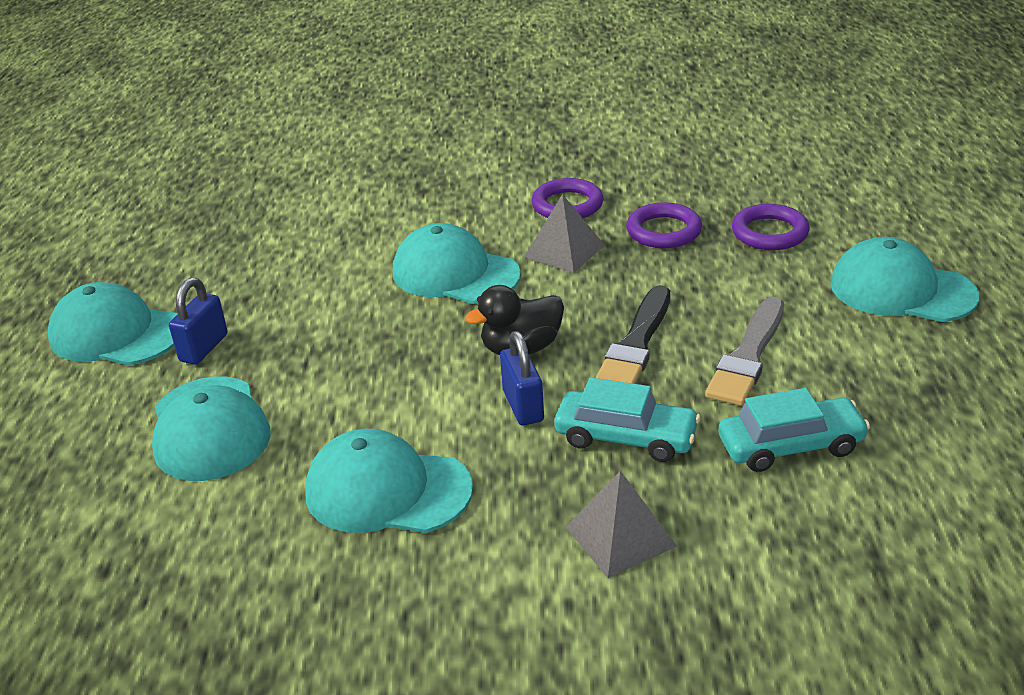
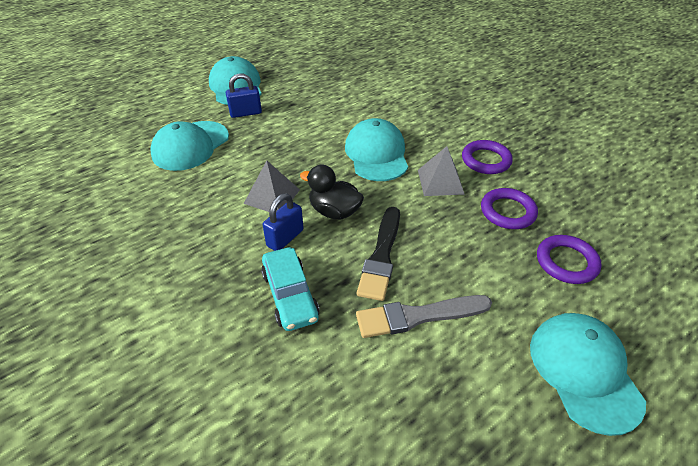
camera: 50 degrees right, 10 degrees up
turquoise cap [305,429,473,533] -> none
grey pyramid [566,471,677,578] -> grey pyramid moved to [244,161,300,212]
black brush [596,285,670,384] -> black brush turned 60 degrees counterclockwise [357,207,400,301]
turquoise car [719,388,870,472] -> none

